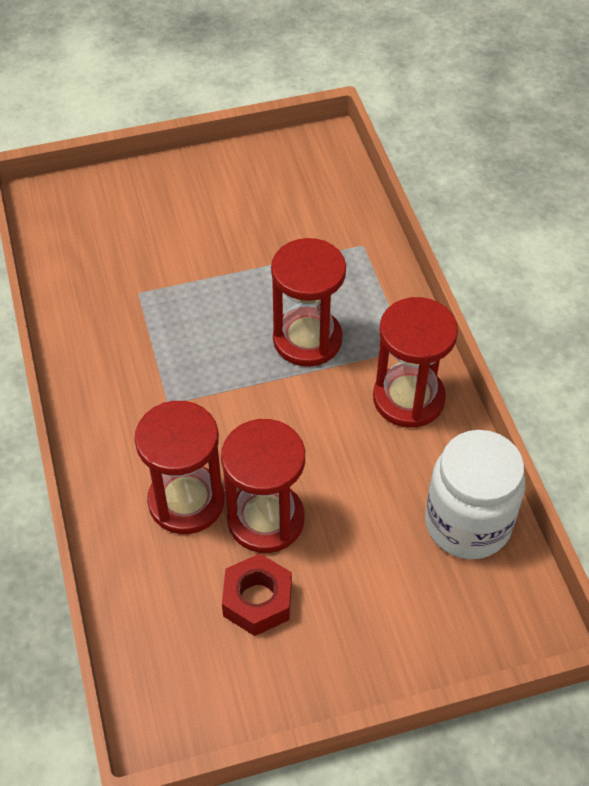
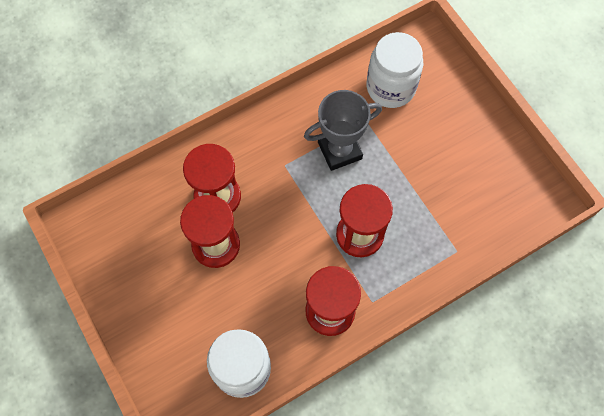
camera: 75 degrees right, 15 degrees up
red nut [222,554,292,636] -> none
none -> grey trophy [304,90,382,171]
none -> white jar [367,32,423,108]

